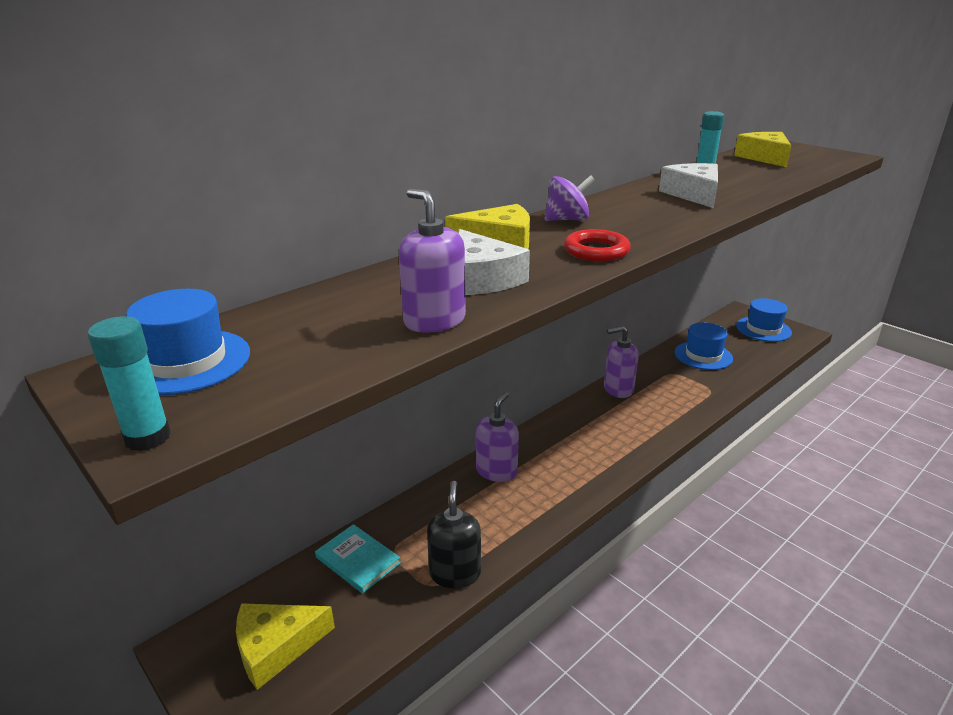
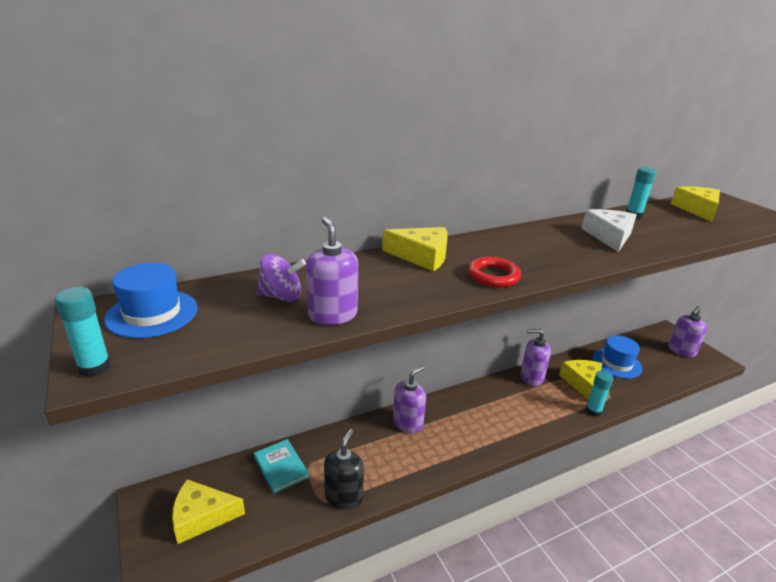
camera: 15 degrees right, 0 degrees up
white cheese [458,229,530,295] -> none
purple spinning top [545,175,595,221] -> purple spinning top moved to [257,254,306,302]
blue hat [736,298,792,342] -> purple soap dispenser [668,306,707,357]
none -> yellow cheese [559,360,602,400]
none -> turquoise glue stick [586,371,613,417]

